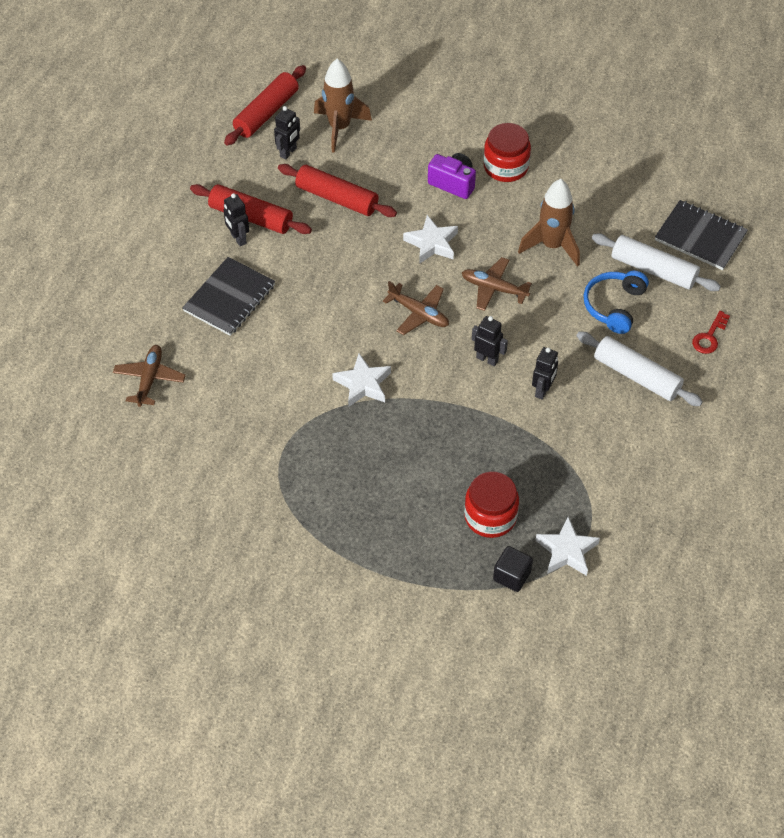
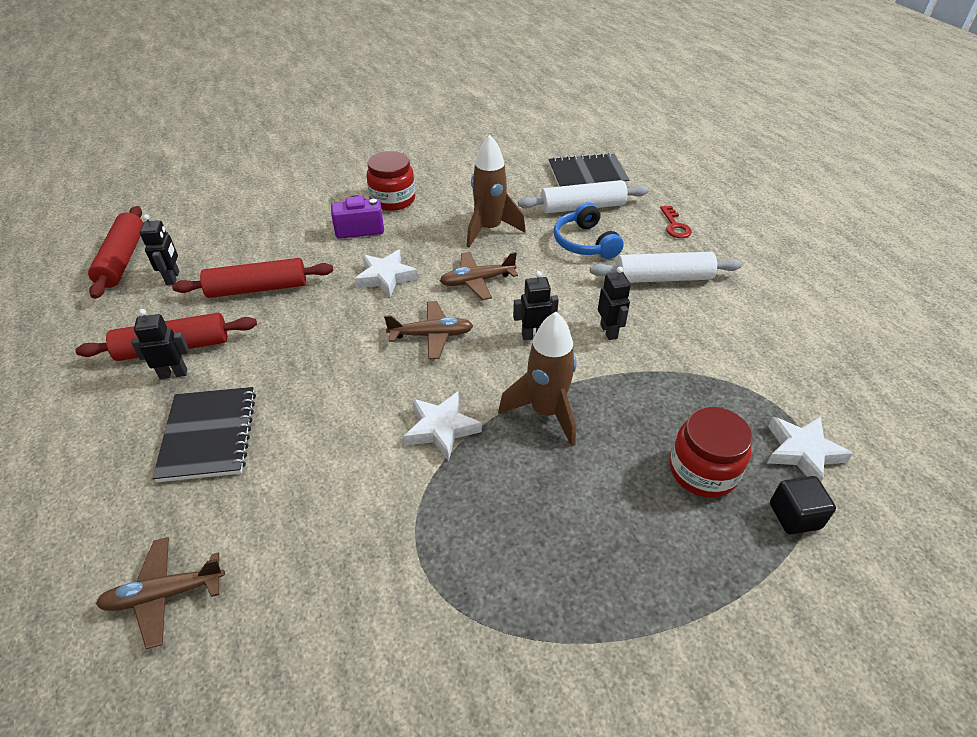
camera: 40 degrees left, 10 degrees down
brown plane [113,345,186,407] -> brown plane turned 75 degrees counterclockwise [96,537,225,649]
black robot [224,193,249,246] -> black robot turned 150 degrees clockwise [131,309,189,379]
brown rocket [314,59,372,153] -> brown rocket moved to [498,312,576,447]

